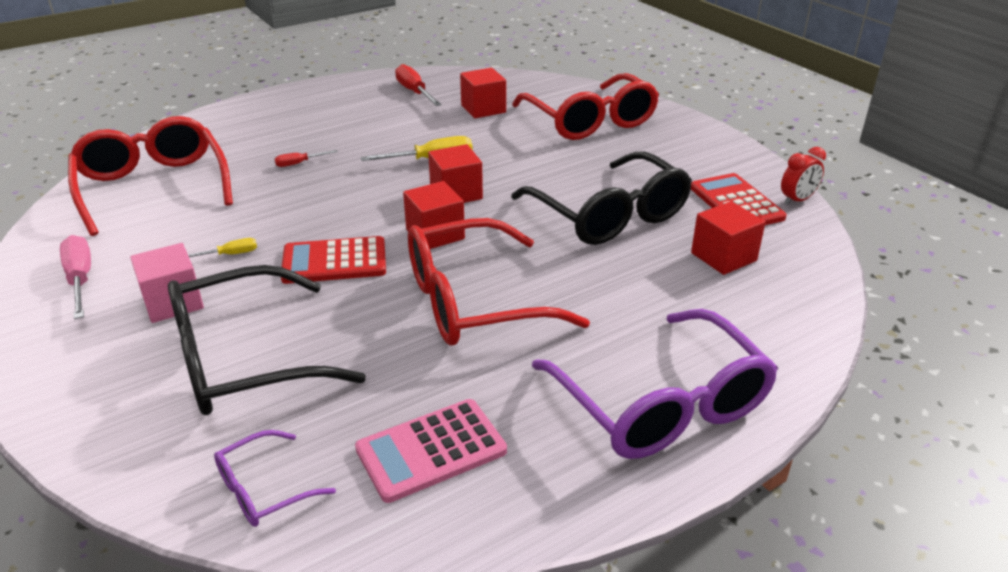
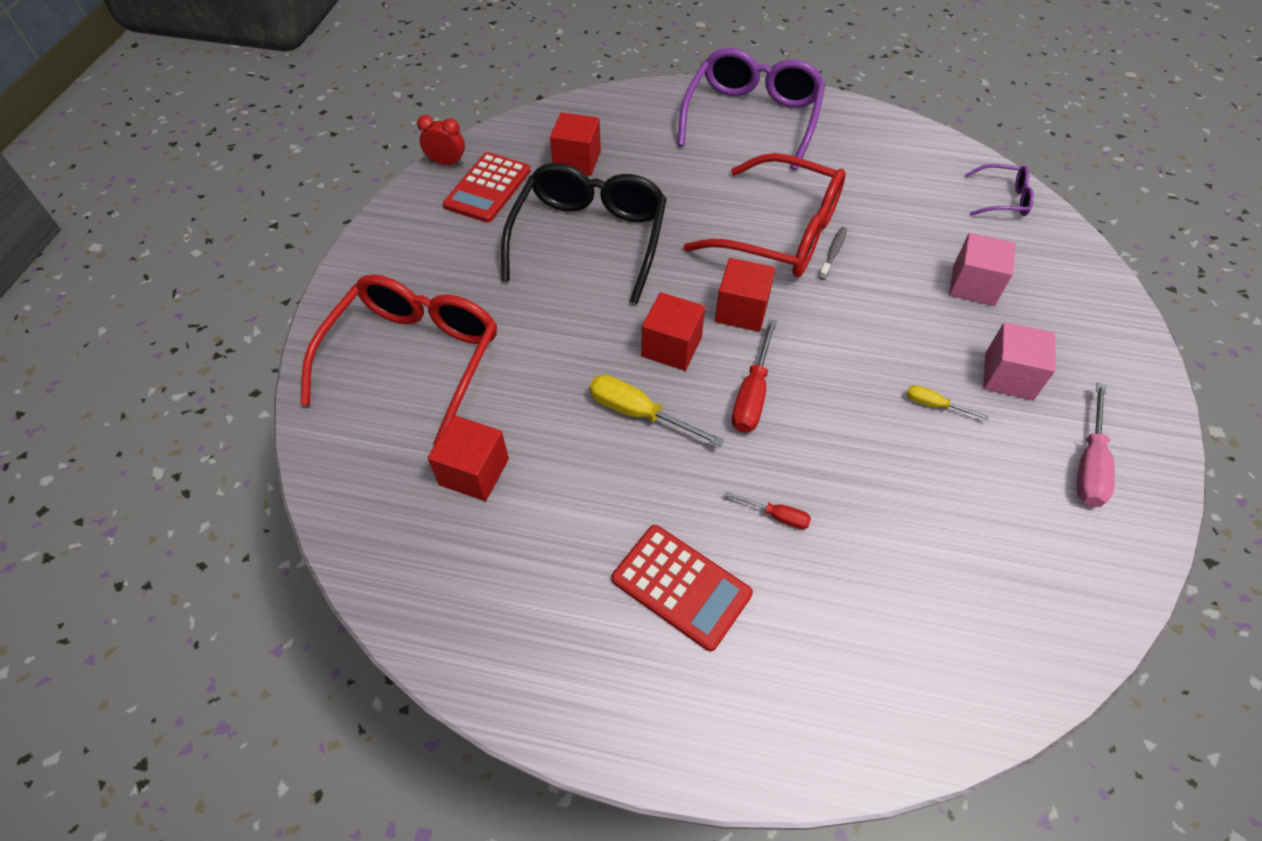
camera: 135 degrees left, 20 degrees up
red glasses [68,116,233,236] -> none
black glasses [168,265,366,415] -> pink cube [949,233,1016,306]
red calculator [281,236,386,284] -> red calculator moved to [611,525,753,651]
pink calculator [355,399,507,503] -> none
red screwdriver [395,64,442,106] -> red screwdriver moved to [732,319,777,433]
none -> grey toothbrush [819,227,847,280]

